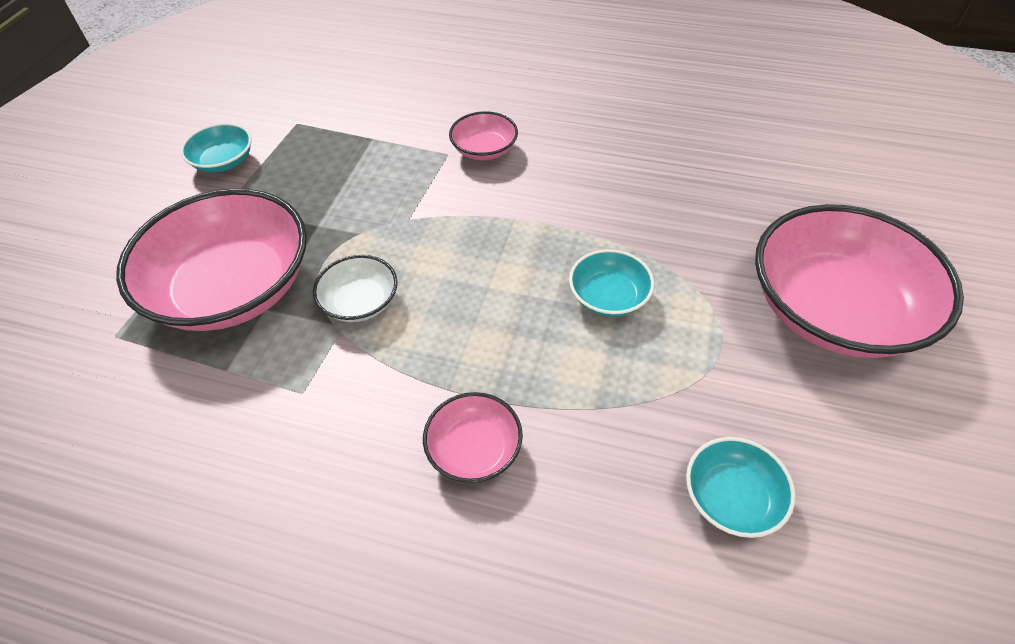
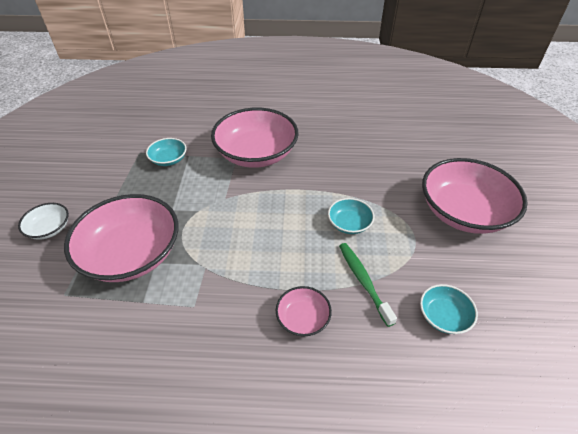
camera: 15 degrees left, 5 degrees down
turquoise bowl [181,123,252,173] -> turquoise bowl moved to [146,138,187,166]
white bowl [313,255,397,322] -> white bowl moved to [18,203,69,240]
pink bowl [449,111,518,160] -> pink bowl [211,108,298,168], size x2.16
none -> green toothbrush [339,243,397,327]

